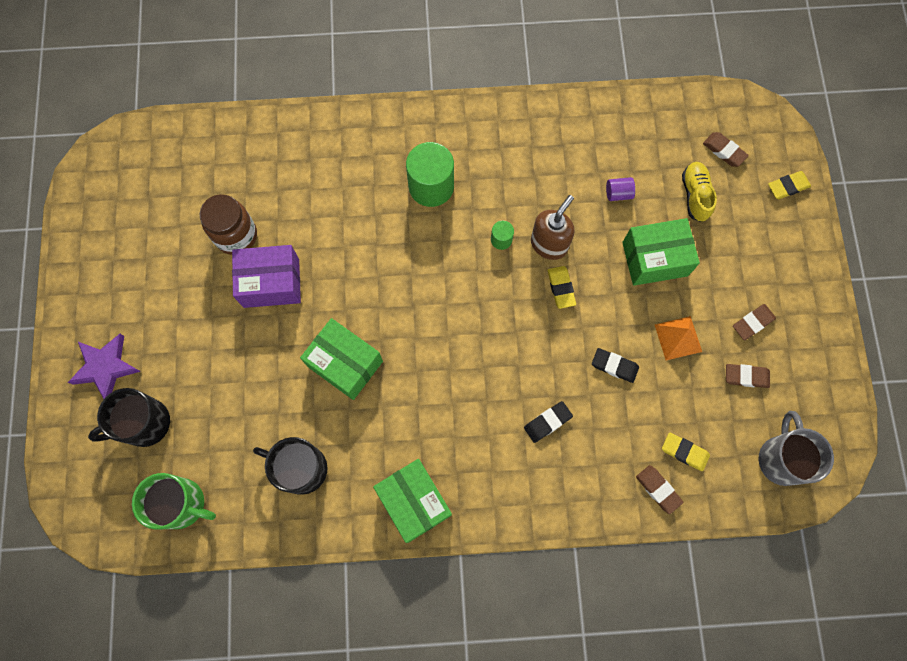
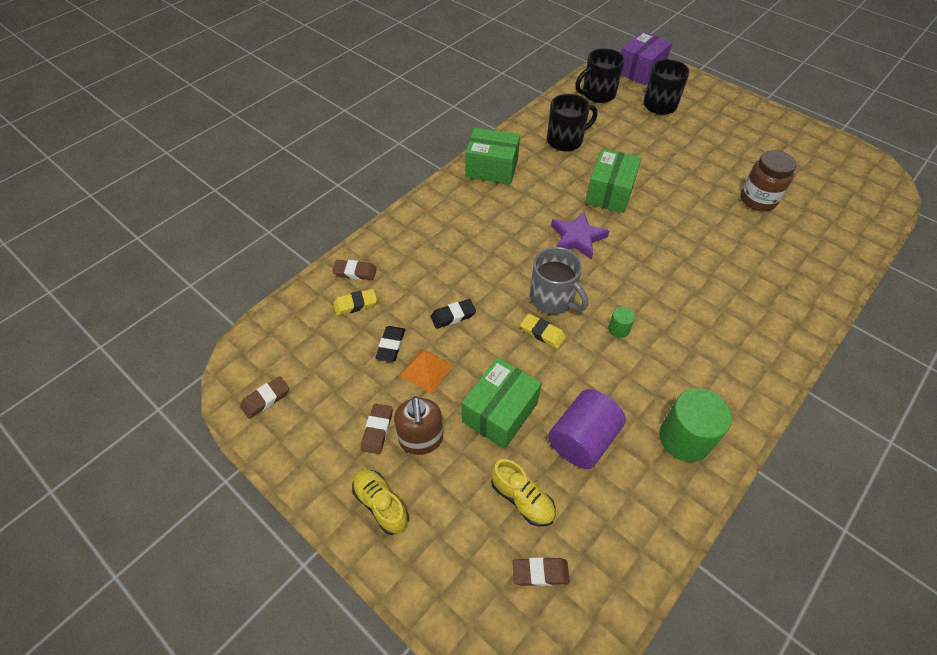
camera: 135 degrees right, 20 degrees down
purple star [68,334,141,399] -> purple star moved to [551,211,609,260]
green mug [132,473,216,529] -> black mug [575,48,624,103]
purple box [232,245,301,308] -> purple box moved to [621,31,672,85]
green box [300,318,383,400] -> green box turned 60 degrees counterclockwise [585,148,642,213]
green cylinder [406,142,454,207] -> green cylinder moved to [659,388,732,462]
black eraser [524,401,573,443] -> black eraser moved to [376,326,405,362]
brown soap dispenser [531,195,575,260] -> brown soap dispenser moved to [394,396,443,455]
purple cylinder [606,177,635,201] -> purple cylinder [548,389,626,469], size x2.13
brown eraser [726,364,770,388] -> brown eraser moved to [240,376,289,419]
grey mug [759,411,834,486] -> grey mug moved to [530,247,588,314]
yellow eraser [768,171,811,199] -> none
none -> yellow shoe [352,469,409,535]

